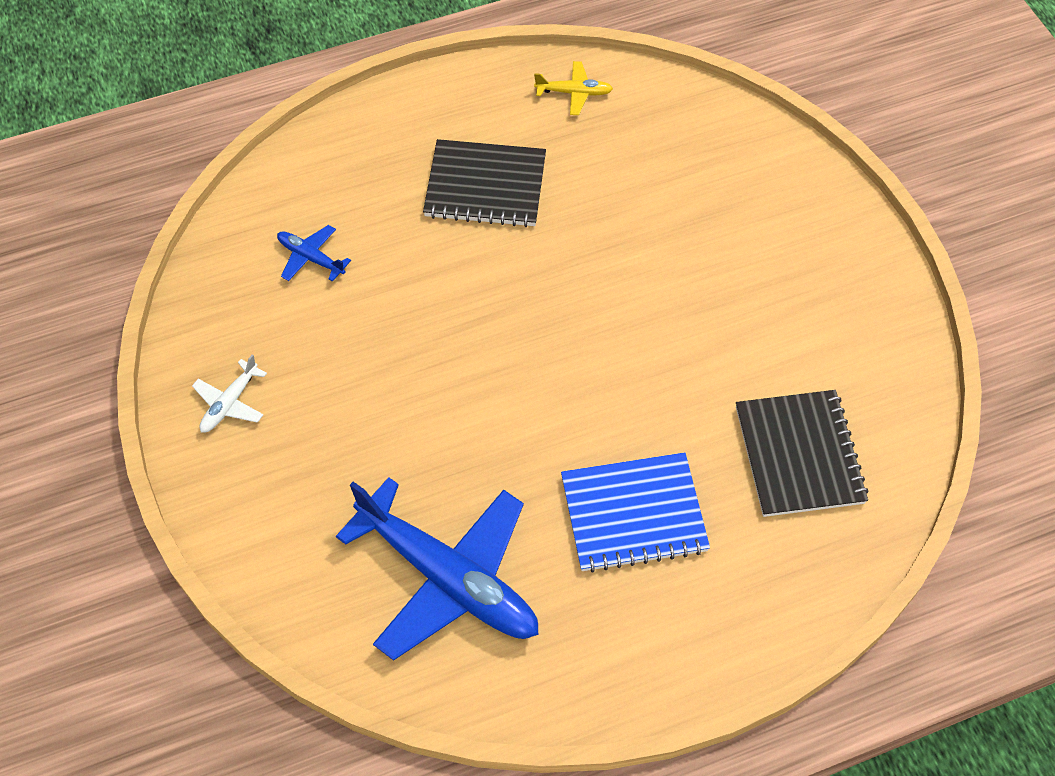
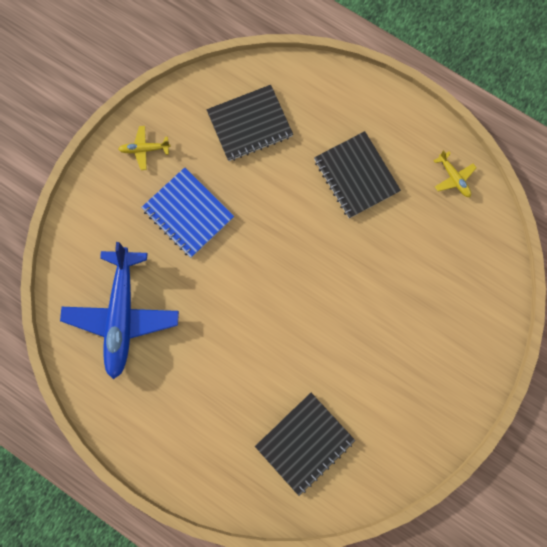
camera: 55 degrees right, 20 degrees up
white plane [192,354,267,433] -> yellow plane [118,126,171,170]
blue plane [277,225,351,282] -> black notebook [206,85,293,161]
blue notebook [561,452,710,572] -> blue notebook moved to [141,167,234,258]

